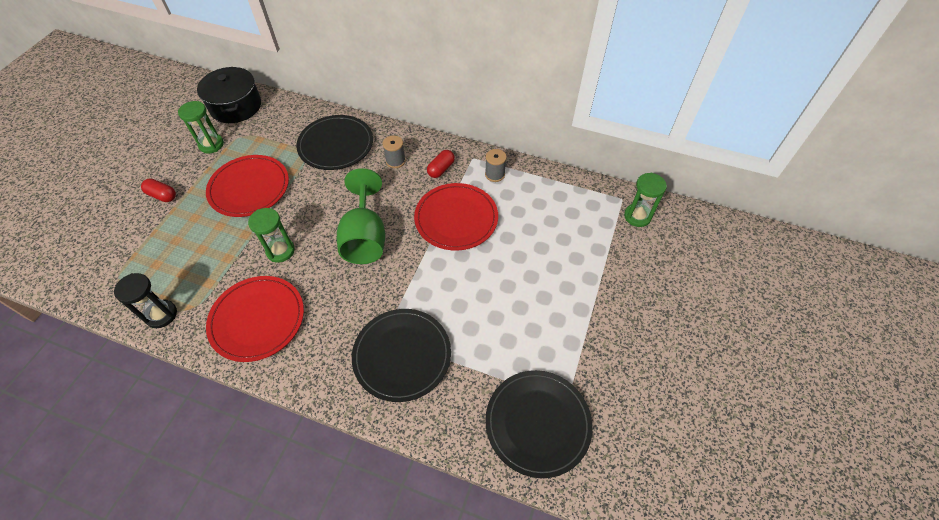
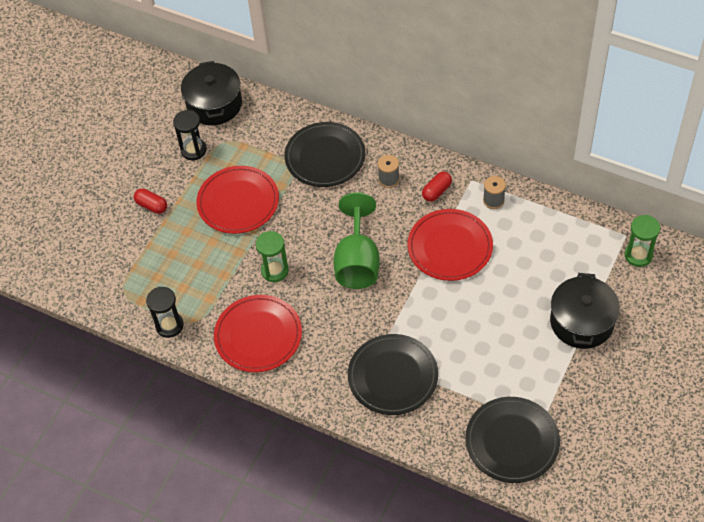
camera: 10 degrees right, 0 degrees up
green hourglass [178,101,224,153] -> black hourglass [173,110,207,160]
none -> black pot [550,273,620,349]

